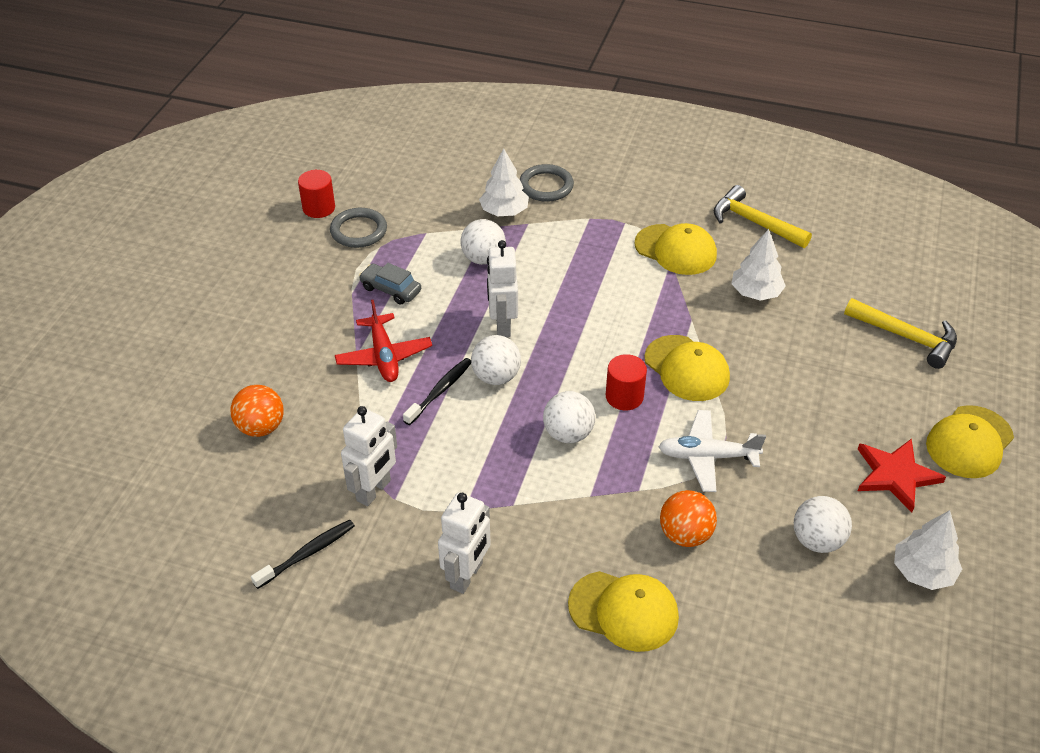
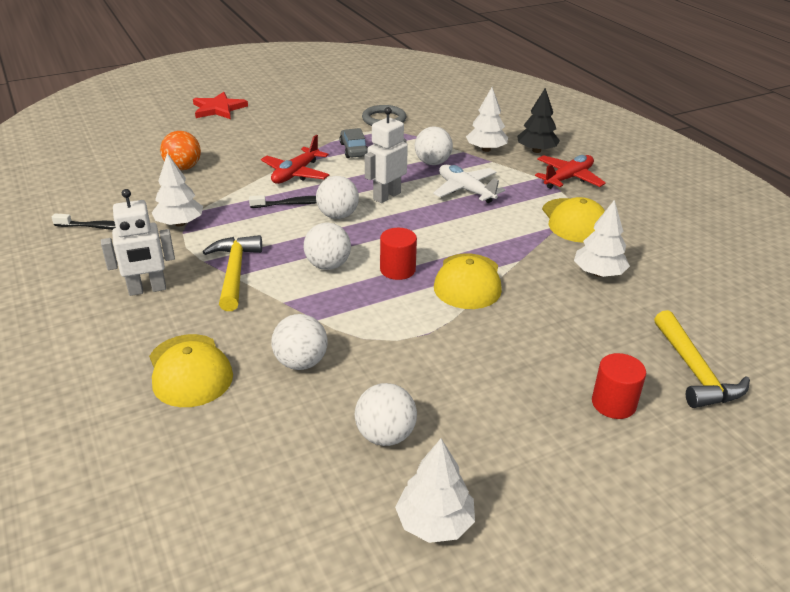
camera: 45 degrees right, 10 degrees down
red cylinder [298,170,335,218] -> red cylinder moved to [592,353,646,419]
white robot [341,406,397,506] -> white tree [152,153,203,227]
grey ring [520,164,574,202] -> black tree [517,88,560,153]
white plane [658,410,766,492] -> white plane moved to [433,165,505,203]
orange ball [660,490,717,547] -> white ball [271,314,328,370]
yellow hammer [714,185,812,248] -> yellow hammer moved to [203,235,262,311]
red star [858,439,946,512] -> red star moved to [193,92,248,119]
yellow cap [926,405,1014,478] -> none
none -> red plane [535,155,606,189]

